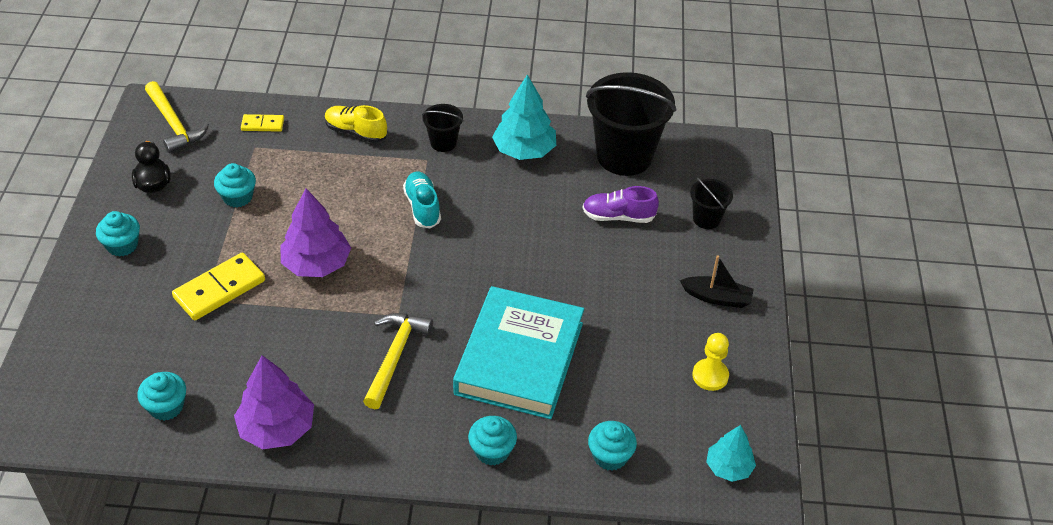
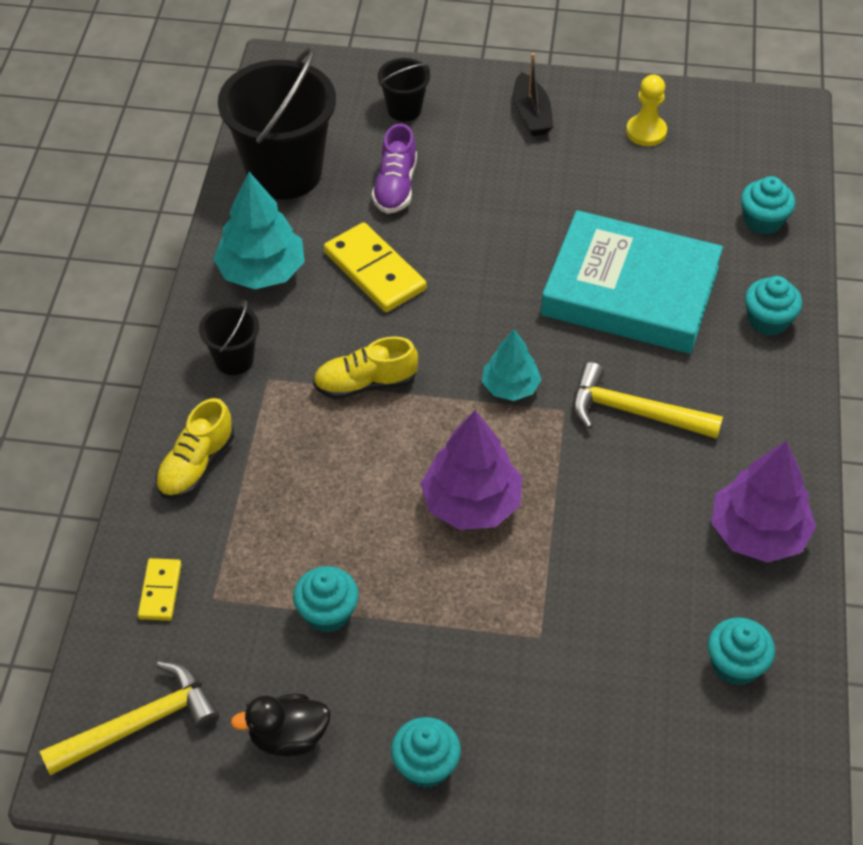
camera: 85 degrees left, 5 degrees up
yellow domino [172,253,265,320] -> yellow domino moved to [324,222,426,312]
turquoise shoe [403,172,441,228] -> yellow shoe [313,336,418,399]
black boat [680,255,754,308] -> black boat turned 150 degrees clockwise [513,53,554,136]
turquoise tree [706,425,756,482] -> turquoise tree moved to [482,329,541,401]

